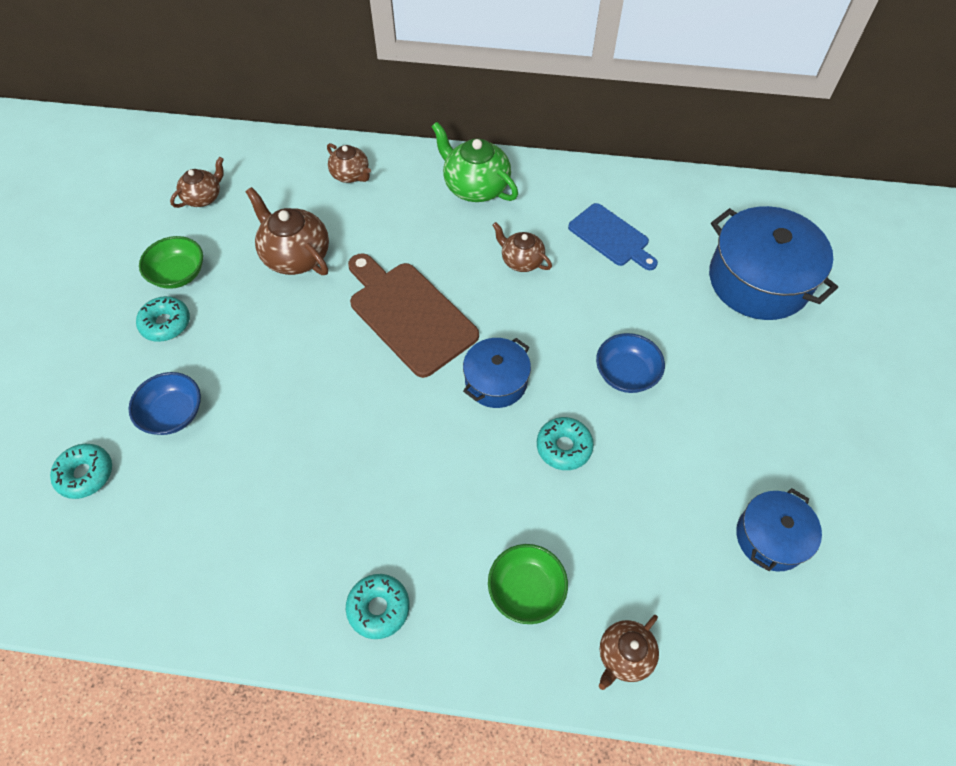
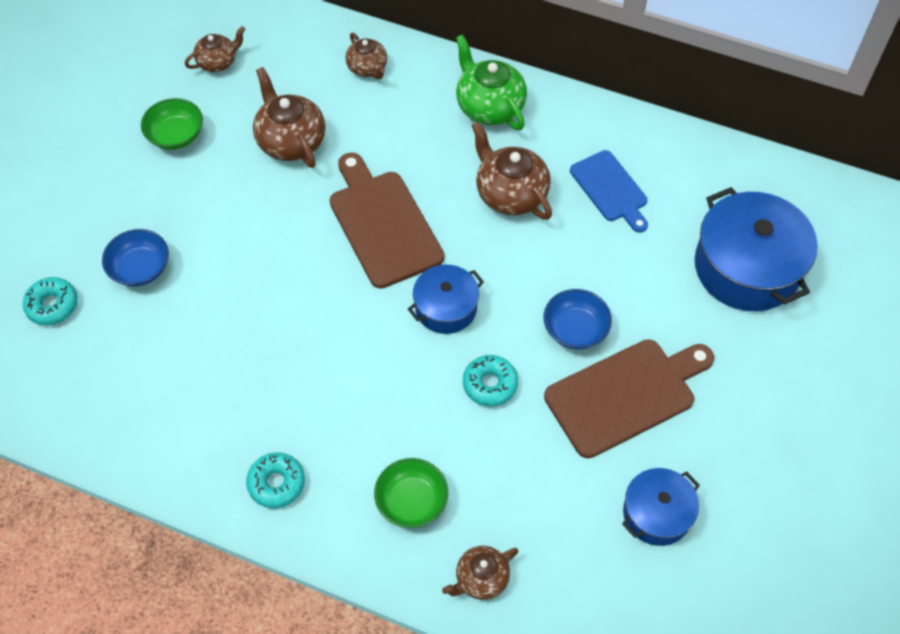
camera: 15 degrees right, 0 degrees up
turquoise donut [136,296,190,342] -> none
brown teapot [492,222,552,272] -> brown teapot [472,122,552,220], size x1.64
none -> brown cutting board [544,339,714,458]

